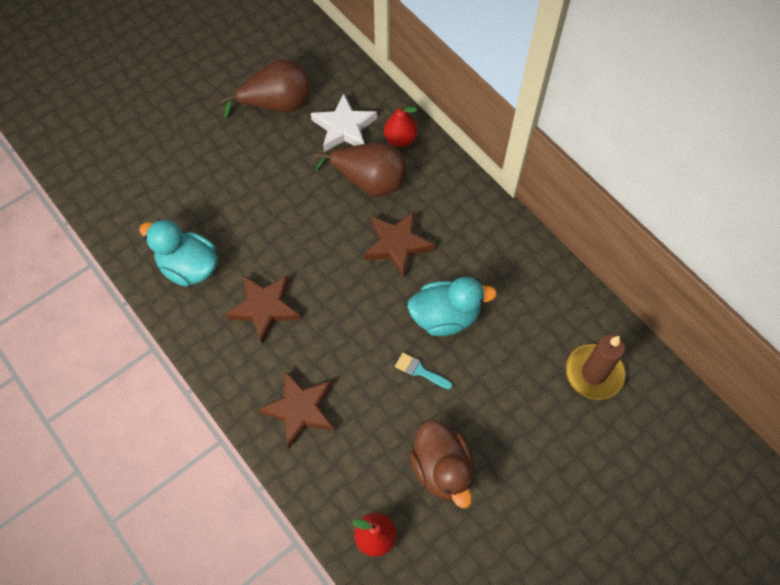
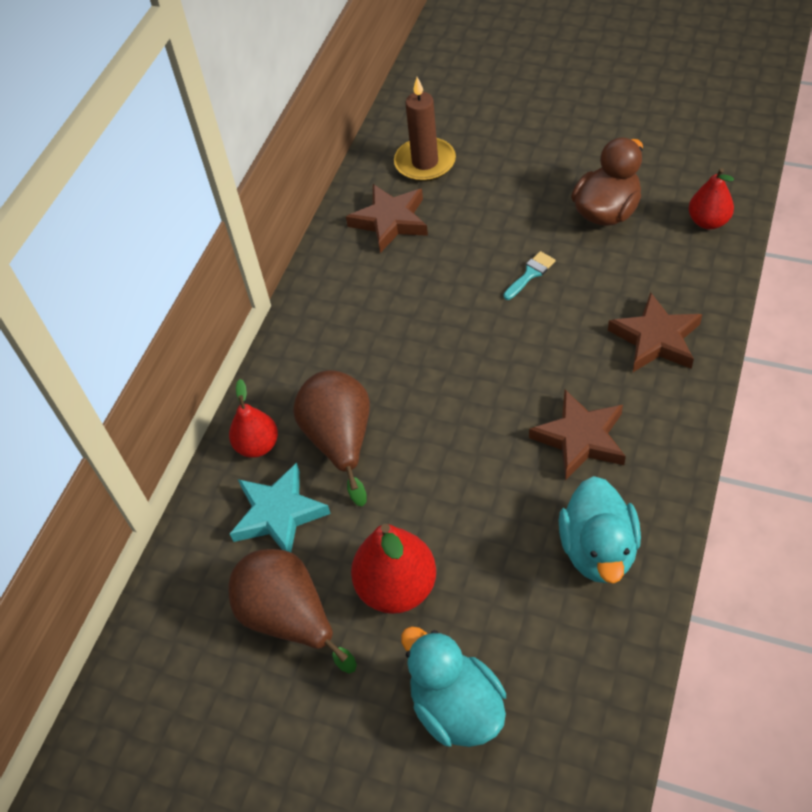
camera: 115 degrees left, 10 degrees down
white star [311,93,377,152] -> turquoise star [230,463,331,552]
brown star [364,211,435,278] -> brown star moved to [346,184,428,253]
turquoise brush [395,353,453,389] -> turquoise brush turned 135 degrees counterclockwise [503,251,556,300]
turquoise duck [407,277,497,336] -> turquoise duck moved to [401,626,506,747]
none -> red pear [351,524,436,614]

